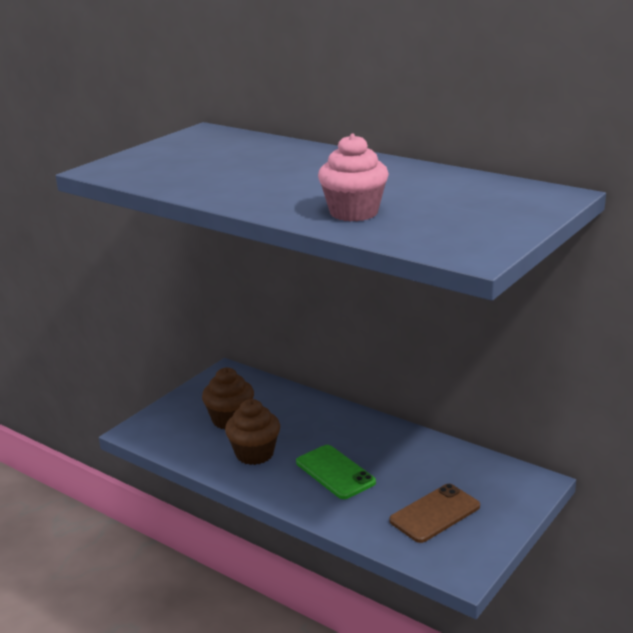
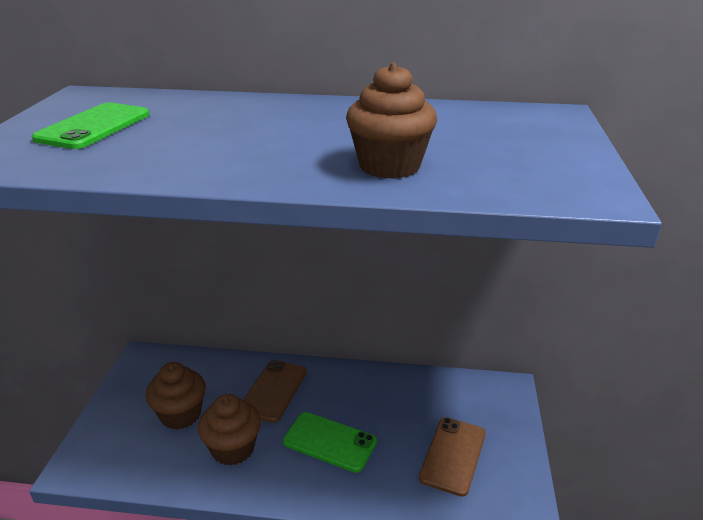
camera: 30 degrees left, 5 degrees up
pink cupcake [318,133,389,222] -> brown cupcake [346,63,437,179]
none -> green phone [32,102,150,149]
none -> brown phone [243,360,307,423]

